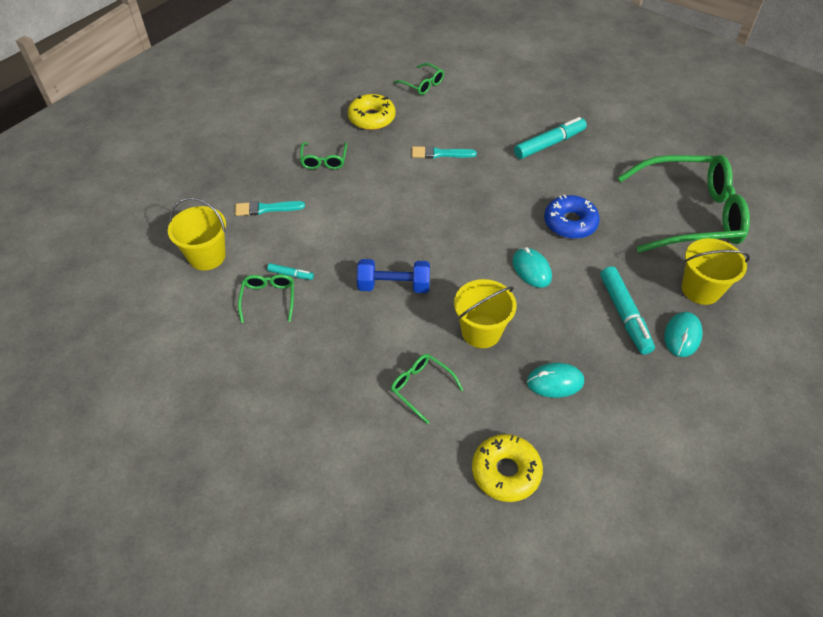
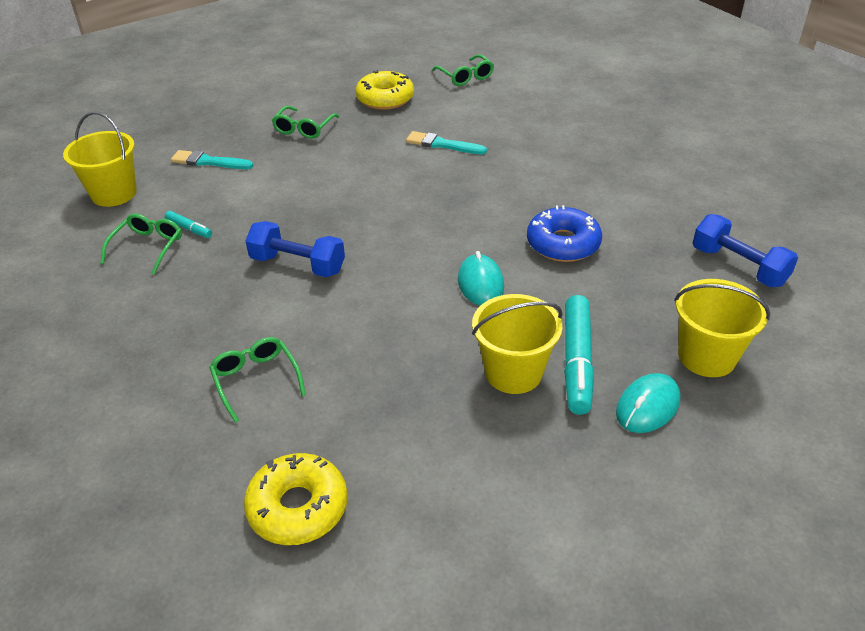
camera: 20 degrees right, 10 degrees down
yellow bucket [454,279,517,348] -> yellow bucket moved to [472,294,563,394]
turquoise marker [514,117,587,159] -> none
turquoise mouse [527,363,584,398] -> none
green glasses [617,155,750,253] -> blue dumbbell [693,214,798,287]

